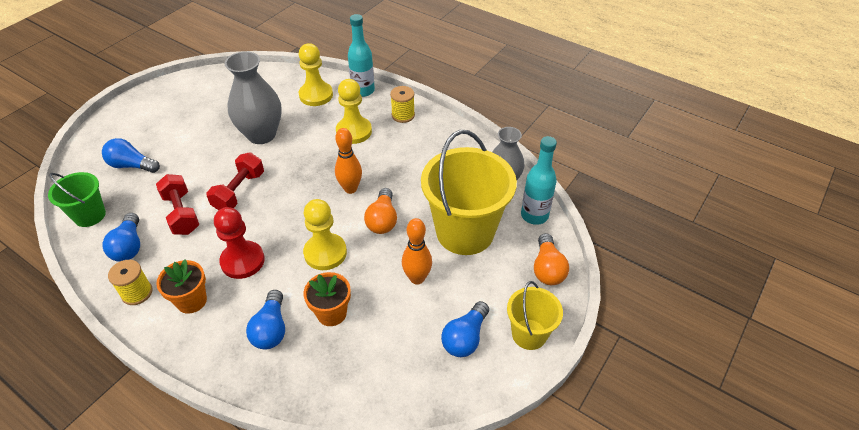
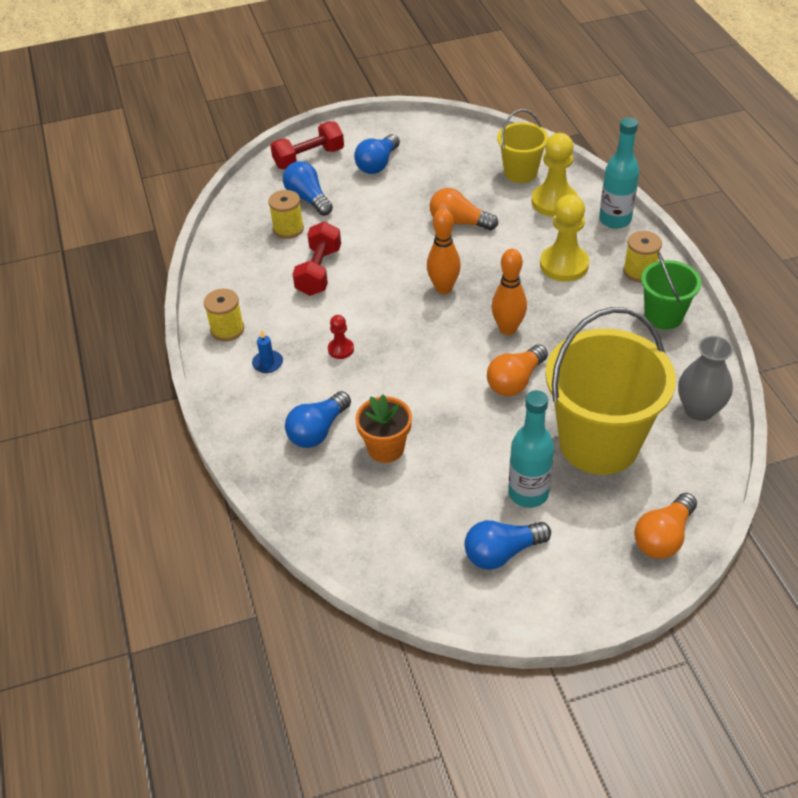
camera: 40 degrees right, 0 degrees up
green bucket [48,172,106,227] -> green bucket moved to [641,252,701,330]
blue light bulb [102,213,140,262] -> blue light bulb moved to [354,134,400,174]
orange flower pot [156,259,207,314] -> blue candle [252,330,283,373]
red dumbbell [206,152,264,210] -> red dumbbell moved to [270,121,344,170]
red pawn [214,207,265,279] -> red pawn [328,315,354,359], size x0.51
grey vase [225,51,282,144] -> orange light bulb [430,188,498,230]
yellow pawn [303,199,347,270] -> none
orange bowling pin [402,218,432,285] -> orange bowling pin moved to [427,209,461,294]
yellow bucket [507,281,563,350] -> yellow bucket moved to [497,109,549,183]
turquoise bottle [521,136,557,225] -> turquoise bottle moved to [508,390,554,508]
none -> yellow spool [268,190,304,239]

